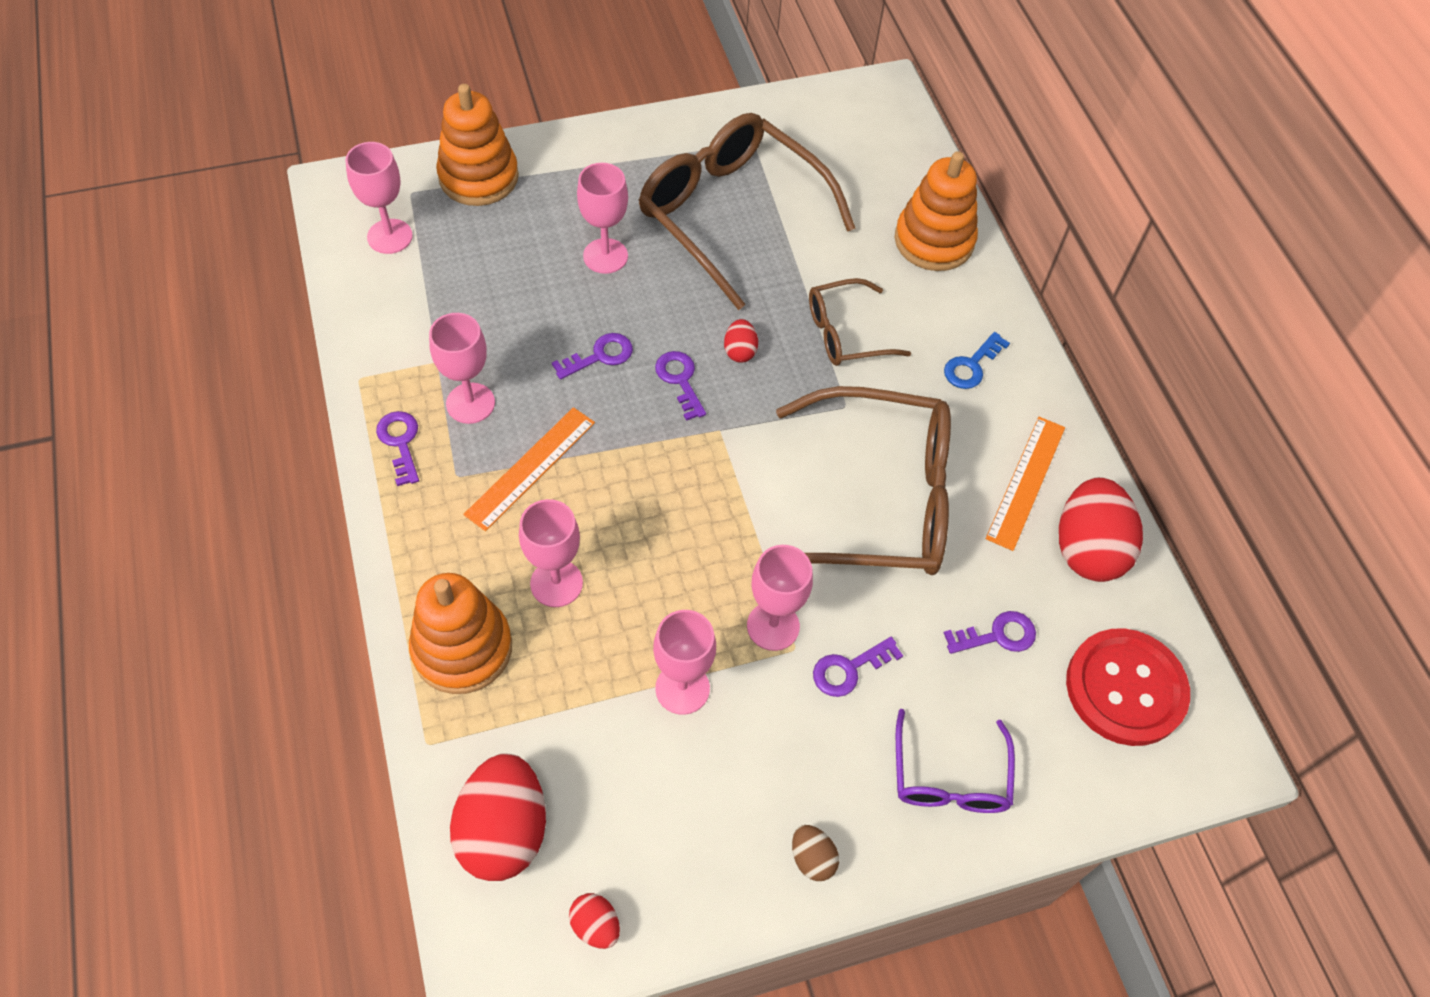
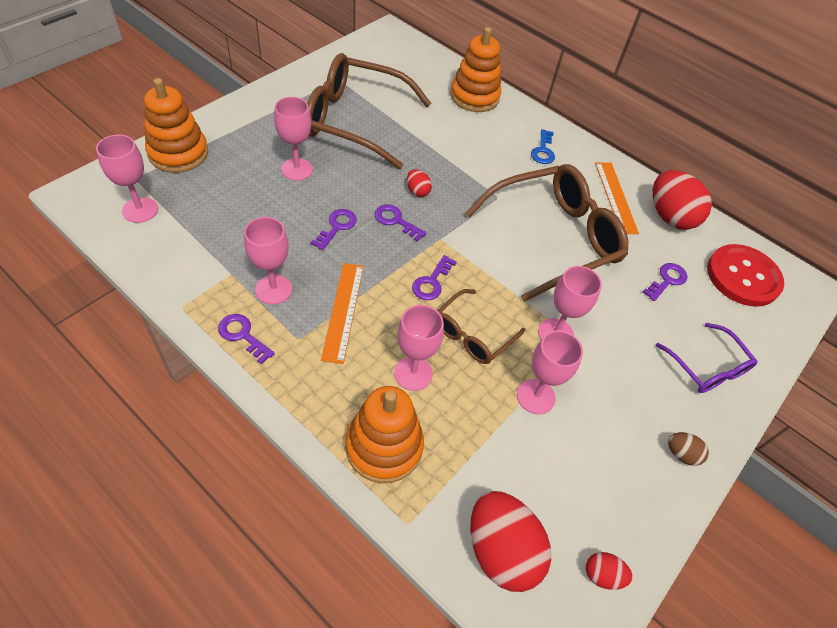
camera: 35 degrees left, 5 degrees down
brown glasses [809,278,911,366] -> brown glasses moved to [438,289,526,364]
purple key [813,637,903,697] -> purple key moved to [412,255,457,300]

